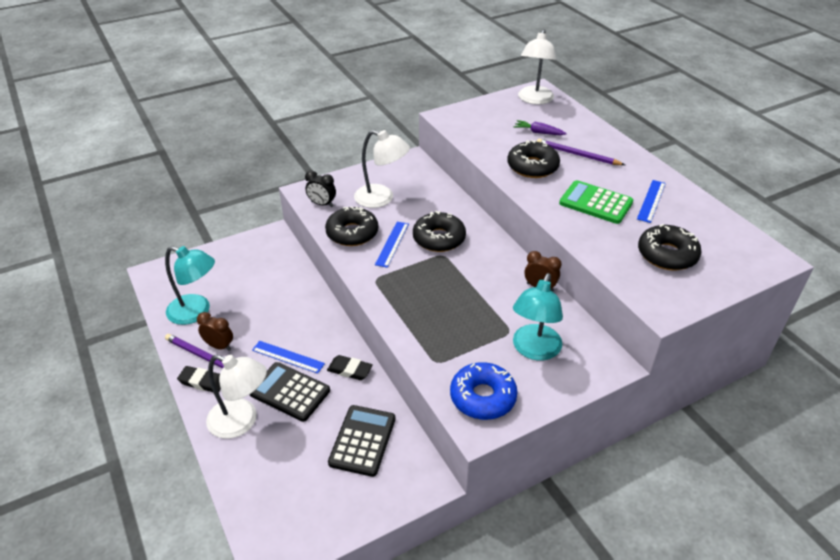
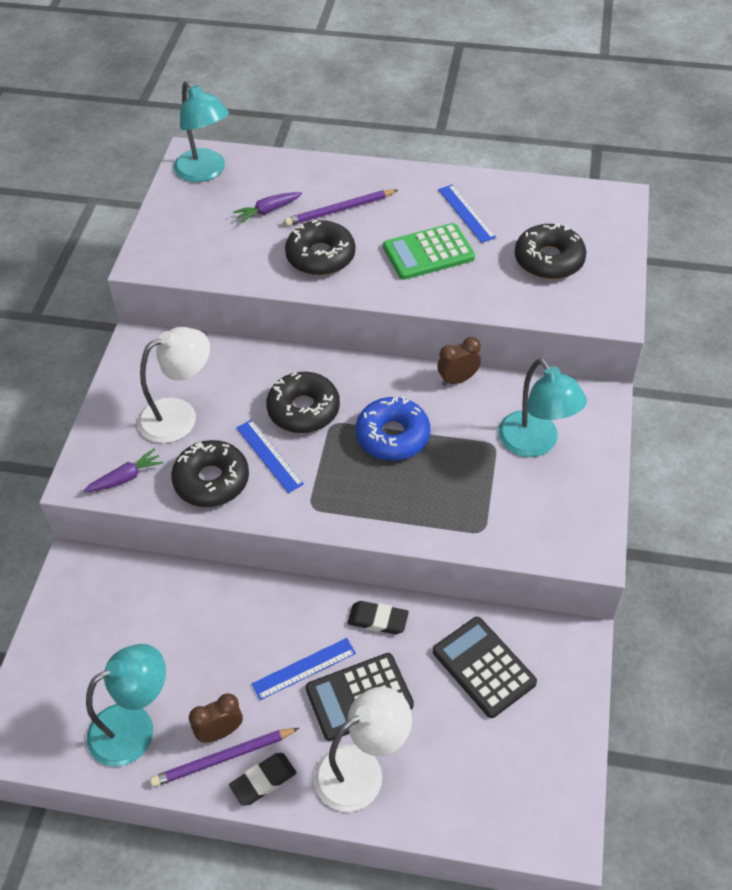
camera: 50 degrees left, 10 degrees up
black clock [305,171,336,207] -> purple carrot [83,449,164,492]
black eraser [327,355,373,380] -> black eraser turned 45 degrees clockwise [348,601,409,634]
blue donut [450,362,518,420] -> blue donut moved to [356,396,430,460]
white lamp [518,29,557,105] -> turquoise lamp [174,81,229,182]

